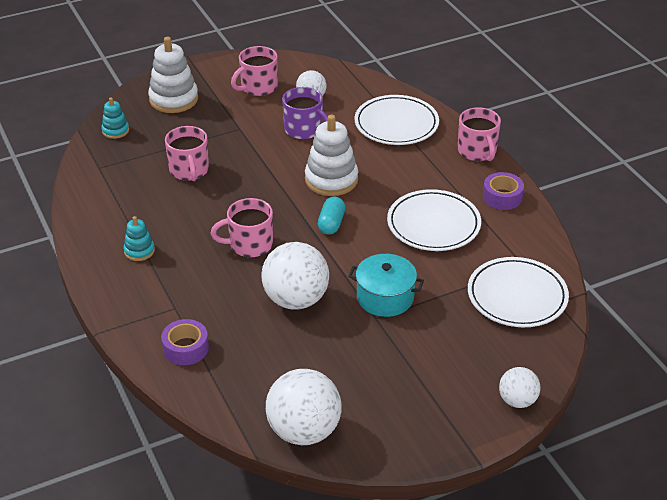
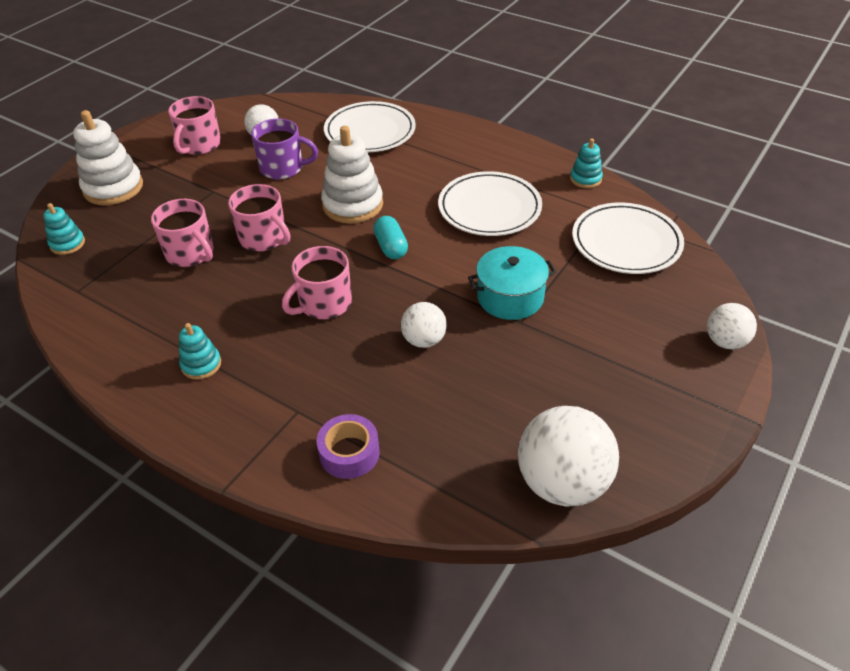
camera: 30 degrees left, 5 degrees up
white ball [262,242,329,310] -> white ball [401,302,447,348], size x0.56
pink mug [458,107,501,161] -> pink mug moved to [228,184,290,251]
purple tape [483,172,524,210] -> none
none -> turquoise stacking toy [570,138,603,188]

